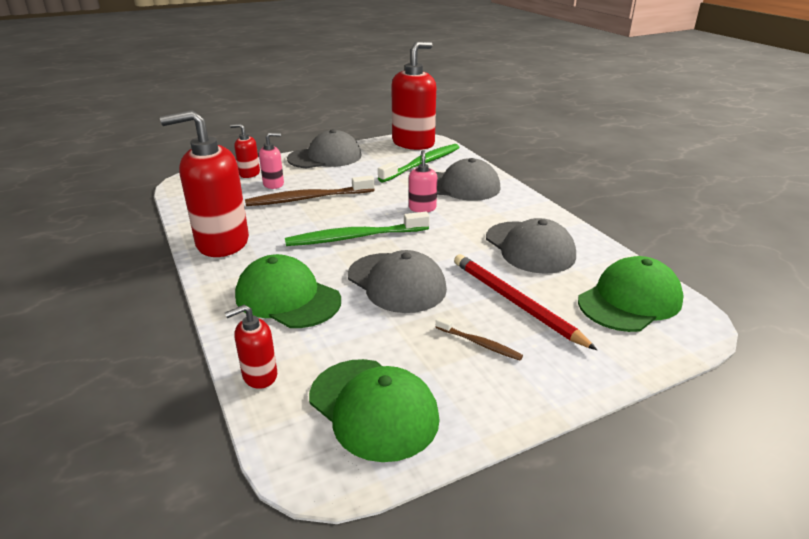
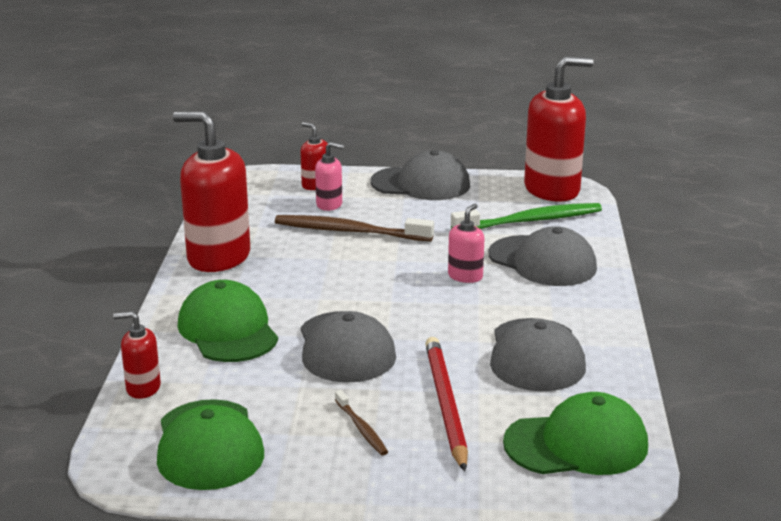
camera: 30 degrees right, 5 degrees down
green toothbrush [285,212,430,246] -> none

